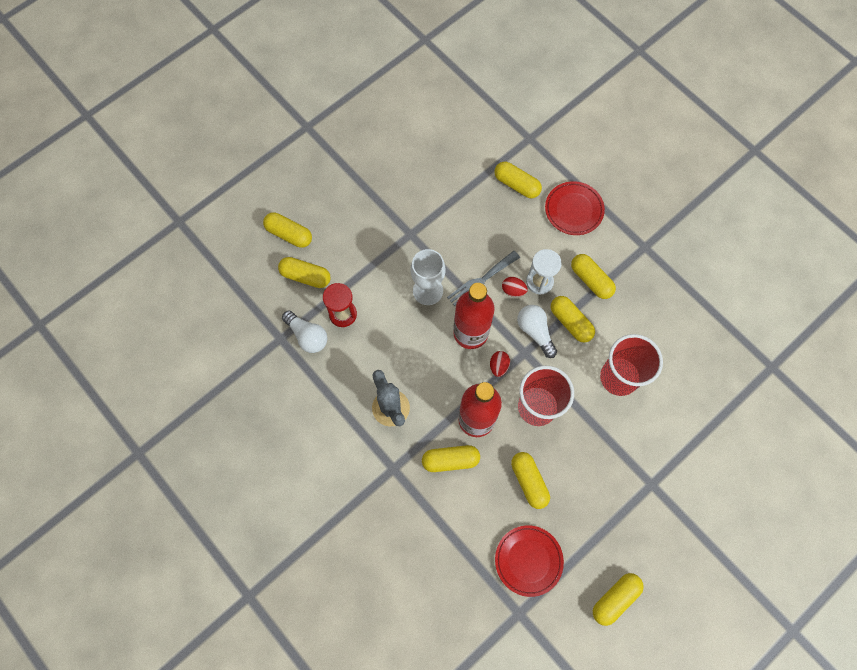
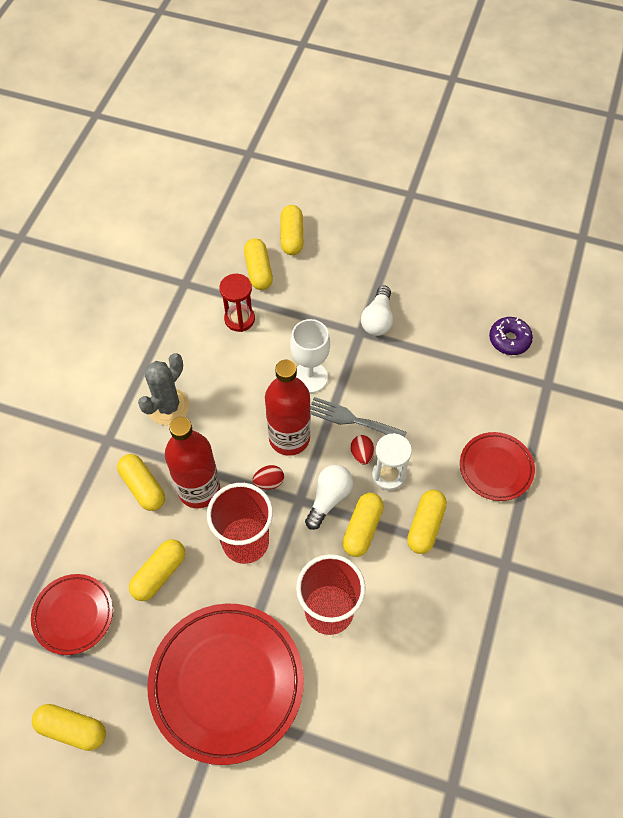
camera: 60 degrees right, 10 degrees down
white light bulb [282,311,327,353] -> white light bulb moved to [361,286,393,336]
yellow capsule [494,161,542,198] -> none
none -> red plate [147,603,304,765]
none -> purple donut [489,317,533,355]

